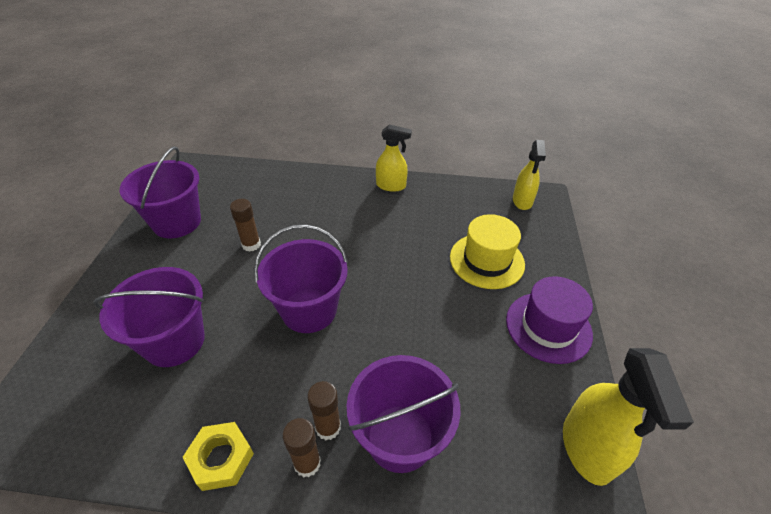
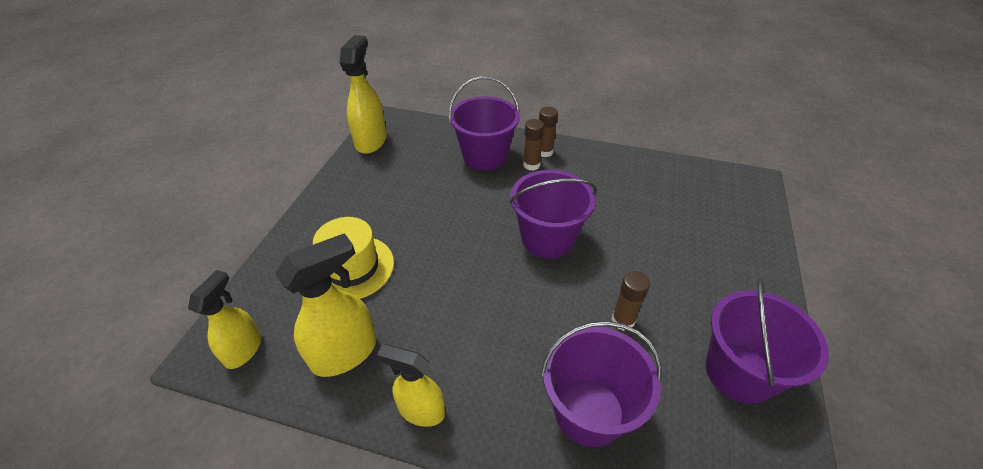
camera: 170 degrees left, 0 degrees up
purple bucket [93,267,205,367] -> purple bucket moved to [541,321,662,447]
yellow nut [182,422,254,491] -> none
purple hat [506,276,593,364] -> none
none -> yellow spray bottle [276,233,376,377]

